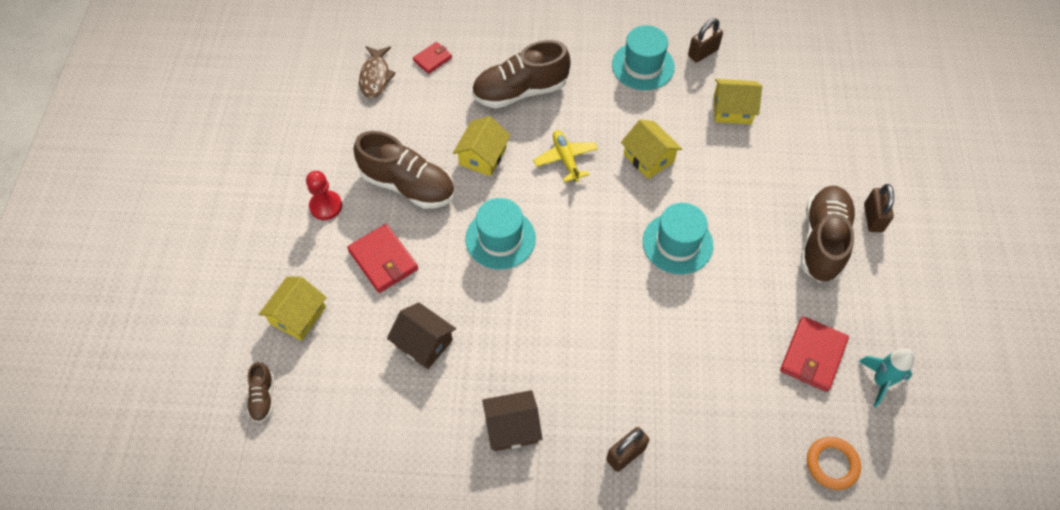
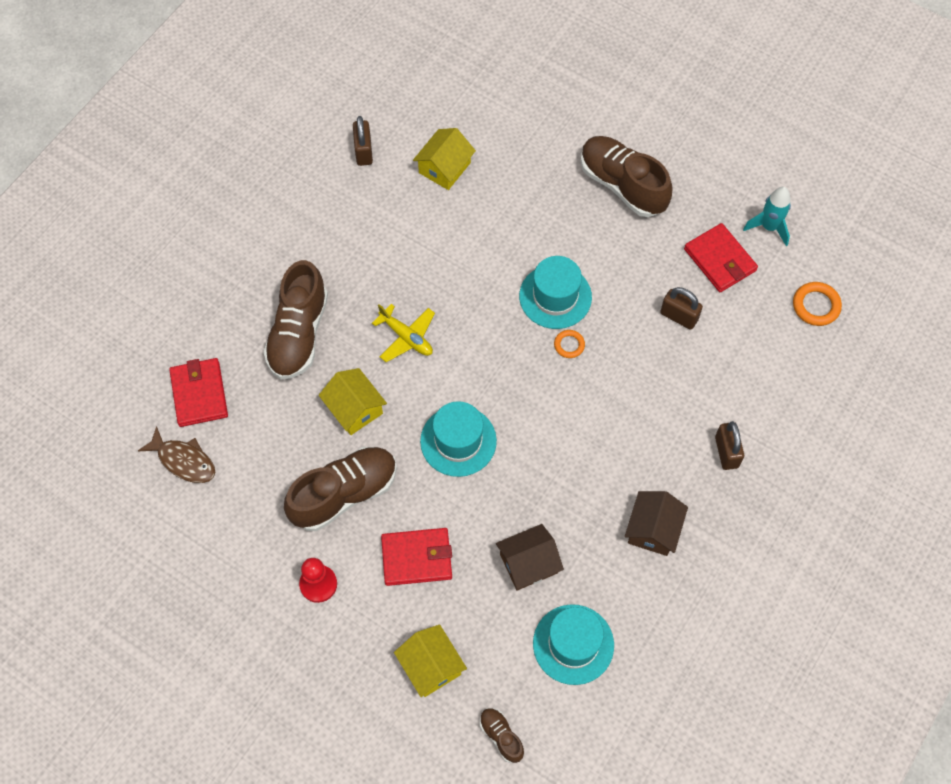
camera: 60 degrees left, 5 degrees up
brown shoe [247,362,273,423] -> brown shoe turned 150 degrees counterclockwise [480,708,524,763]
red wallet [413,42,452,74] -> red wallet [169,358,228,427], size x1.67
yellow plane [533,130,598,182] -> yellow plane turned 150 degrees counterclockwise [372,304,435,362]
turquoise hat [612,25,675,90] -> turquoise hat moved to [533,604,614,685]
yellow house [621,119,682,179] -> none
brown padlock [864,184,894,232] -> brown padlock moved to [660,287,703,330]
none -> orange ring [554,330,585,358]

